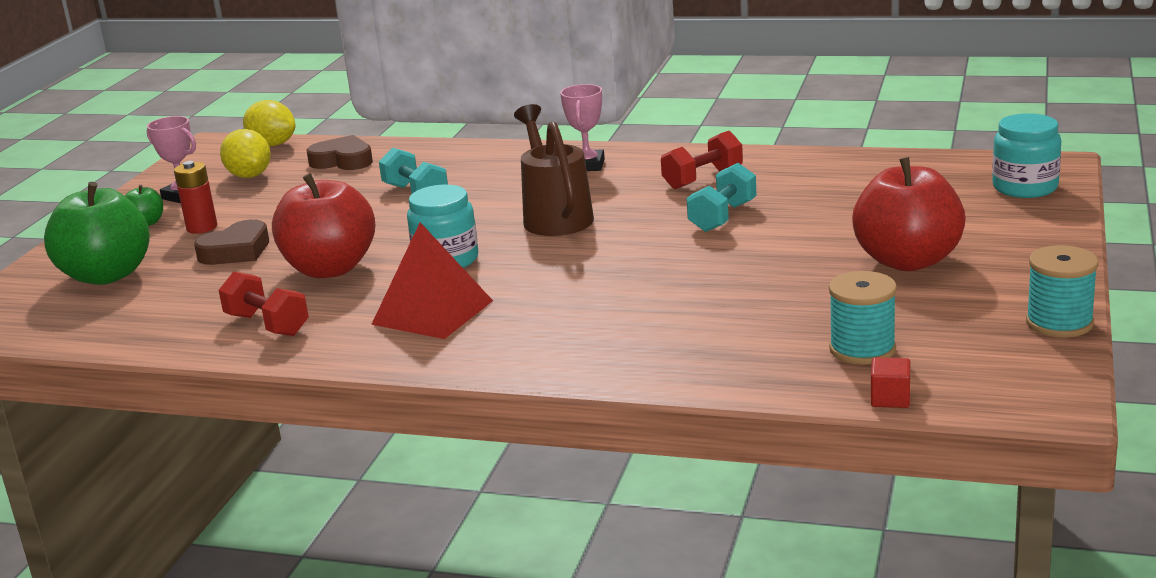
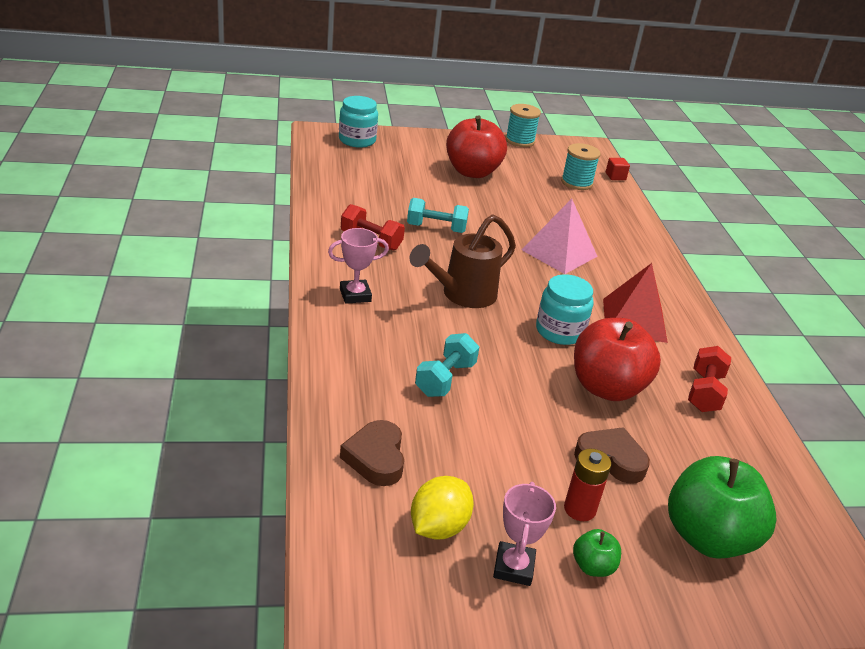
camera: 120 degrees left, 10 degrees up
yellow lemon [243,100,295,147] -> none
none -> pink pyramid [521,199,598,274]

